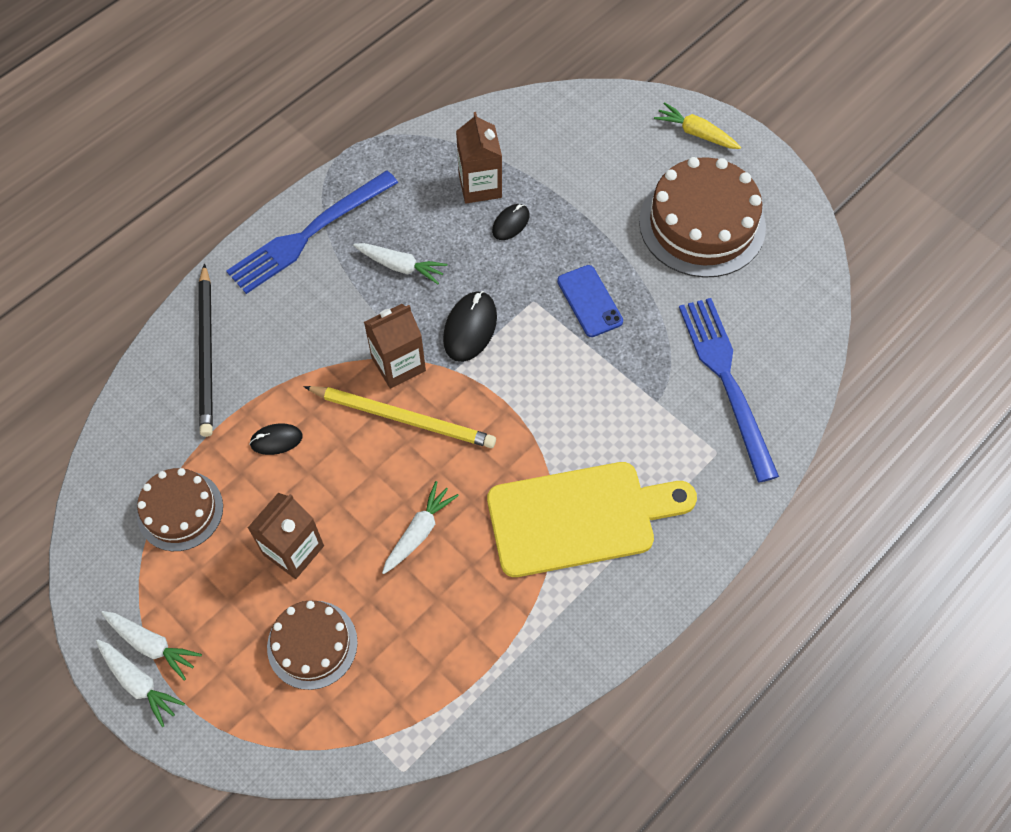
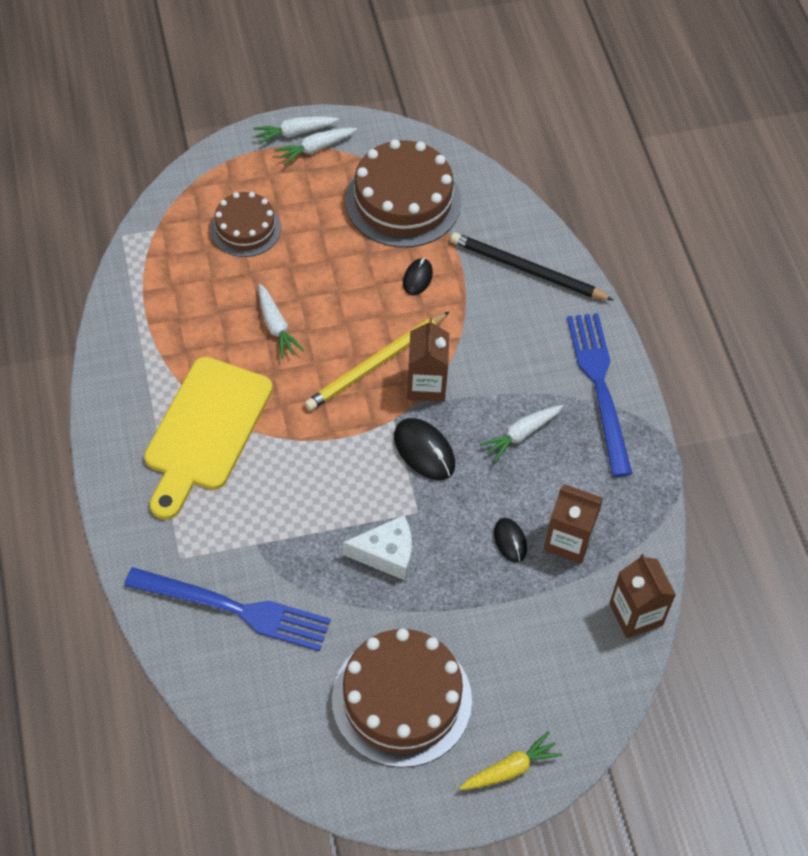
camera: 120 degrees right, 5 degrees down
brown cake [137,468,223,551] -> brown cake [345,139,461,248], size x1.67
brown carton [248,493,324,579] -> brown carton moved to [609,554,676,638]
blue phone [557,265,623,337] -> white cheese [343,515,412,580]

